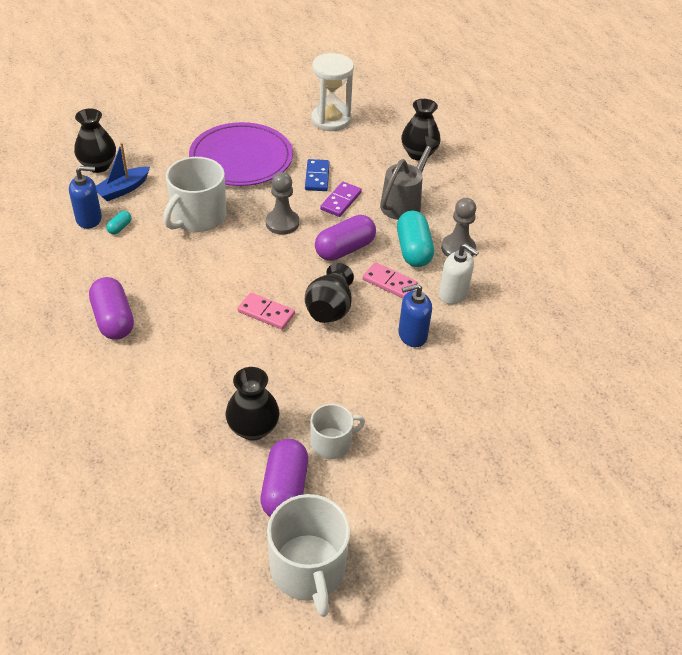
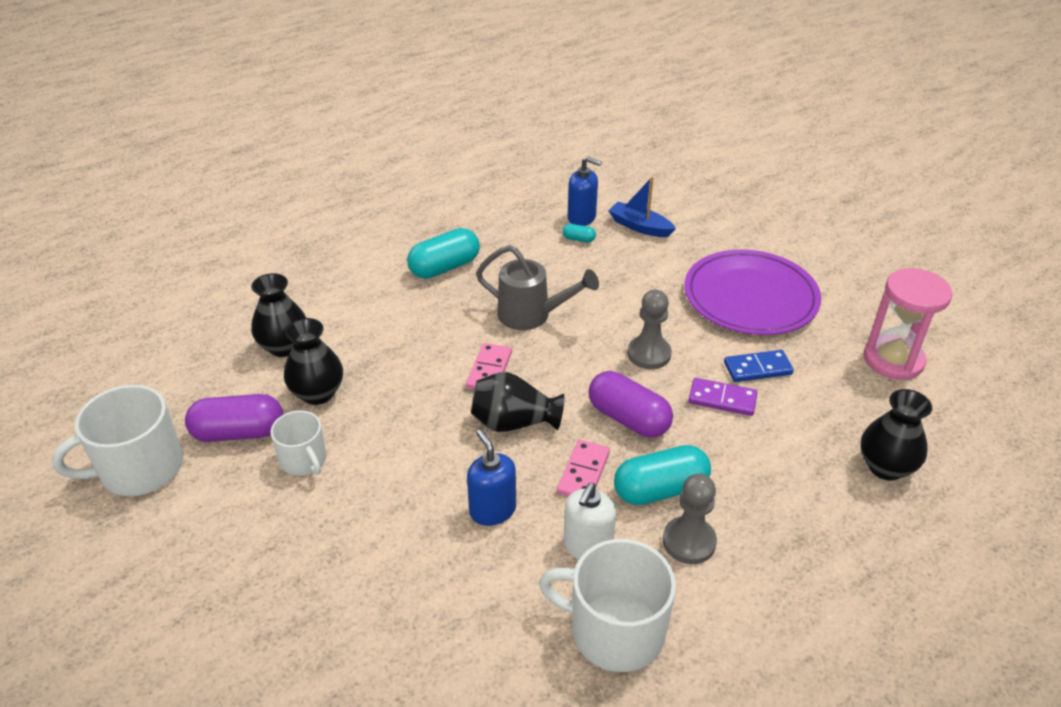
camera: 80 degrees right, 5 degrees down
blue soap dispenser [69,166,102,229] -> blue soap dispenser turned 45 degrees counterclockwise [568,156,602,226]
black vase [74,108,116,173] -> black vase moved to [251,273,306,357]
purple capsule [89,277,134,340] -> turquoise capsule [407,228,480,279]
white mug [163,157,226,232] -> white mug moved to [539,539,676,672]
white hourglass [311,53,354,131] -> pink hourglass [864,268,953,380]
grey watering can [380,136,440,220] -> grey watering can moved to [476,245,599,330]

